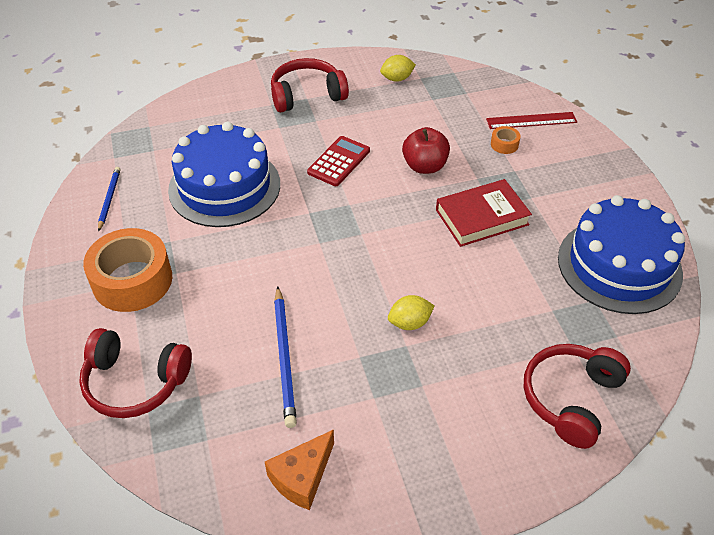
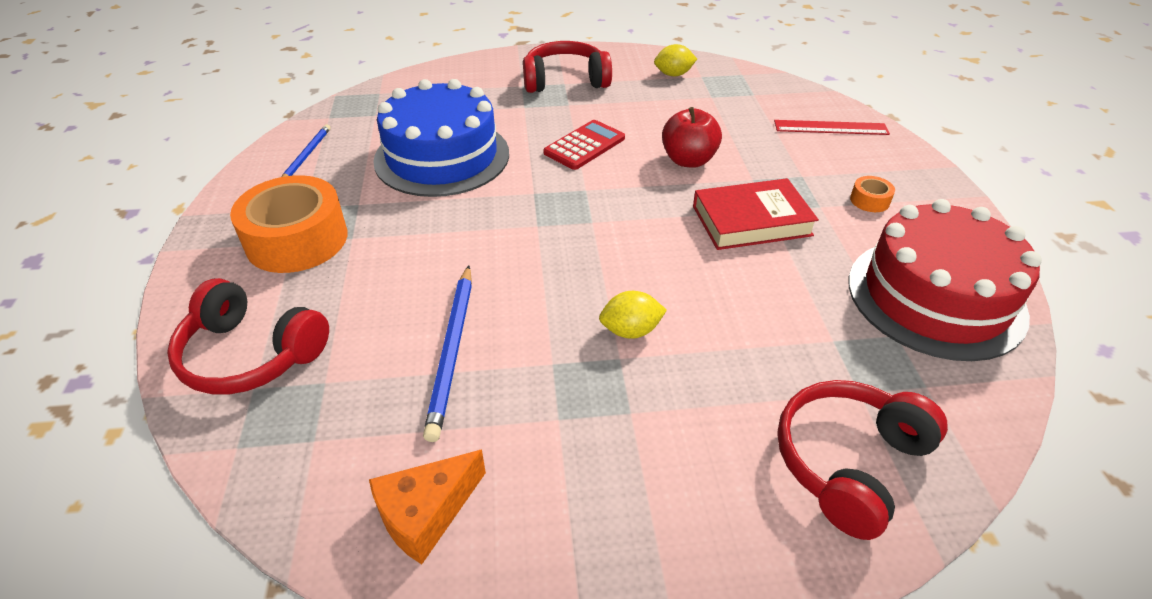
camera: 10 degrees right, 5 degrees down
orange tape [491,126,521,154] -> orange tape moved to [850,176,895,212]
blue cake [558,195,685,314] -> red cake [849,199,1042,361]

